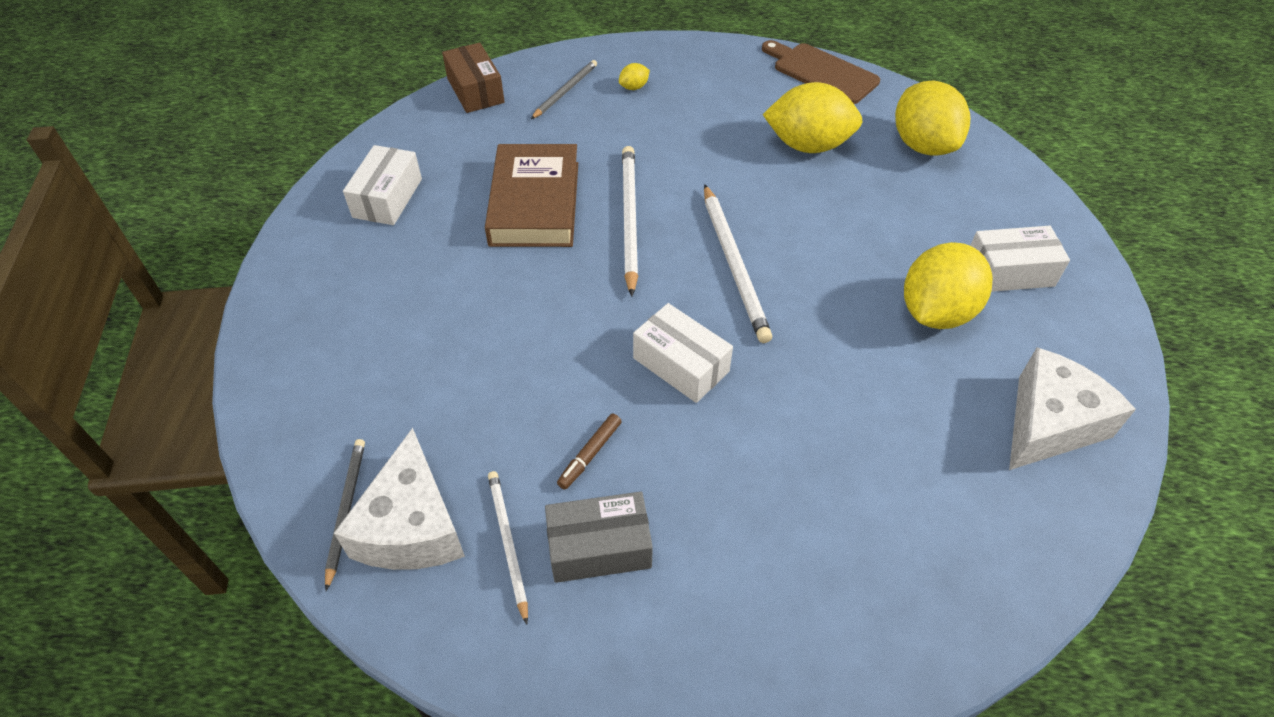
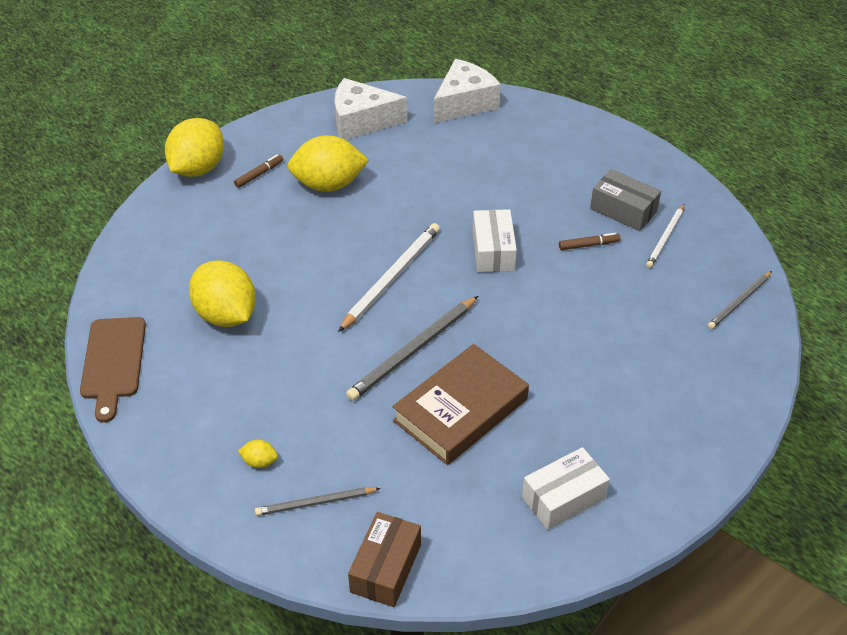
camera: 135 degrees left, 5 degrees down
white cheese [334,428,465,570] -> white cheese moved to [434,59,501,123]
white pencil [622,146,638,297] -> grey pencil [346,296,478,401]
yellow lemon [895,80,970,156] -> yellow lemon moved to [165,118,224,177]
white box [970,226,1070,292] -> brown marker [234,154,283,188]

